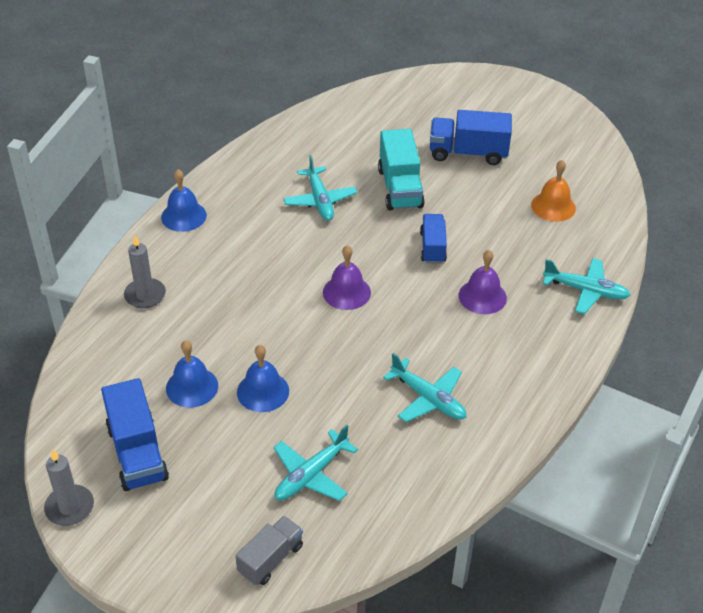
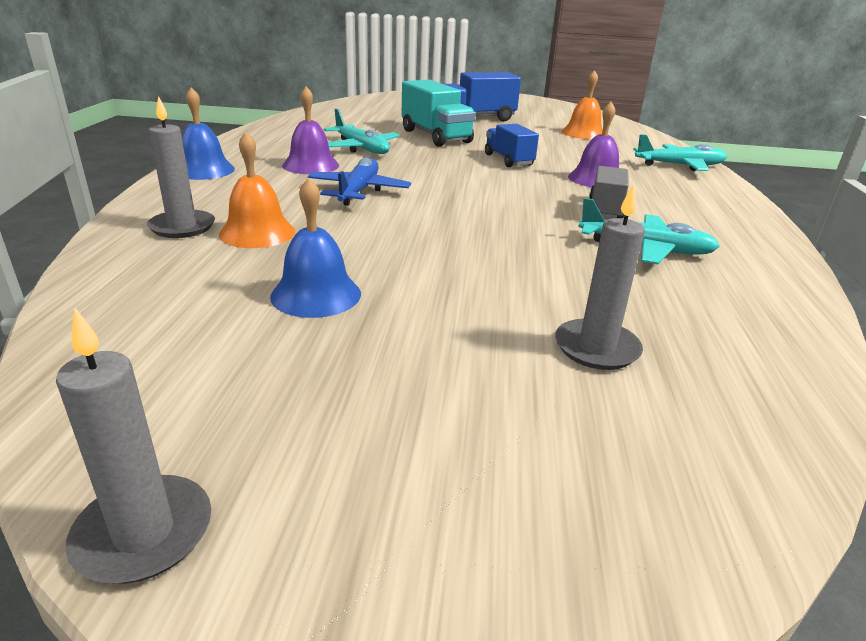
camera: 25 degrees left, 15 degrees down
blue truck [101,378,169,491] -> none
grey truck [235,516,303,585] -> grey truck moved to [589,166,629,219]
blue bell [237,345,289,412] -> none
turquoise plane [274,425,358,501] -> grey candle [555,184,645,370]
purple bell [323,245,371,310] -> purple bell moved to [282,86,339,174]
none -> orange bell [219,132,296,248]
none -> blue plane [308,158,411,206]

